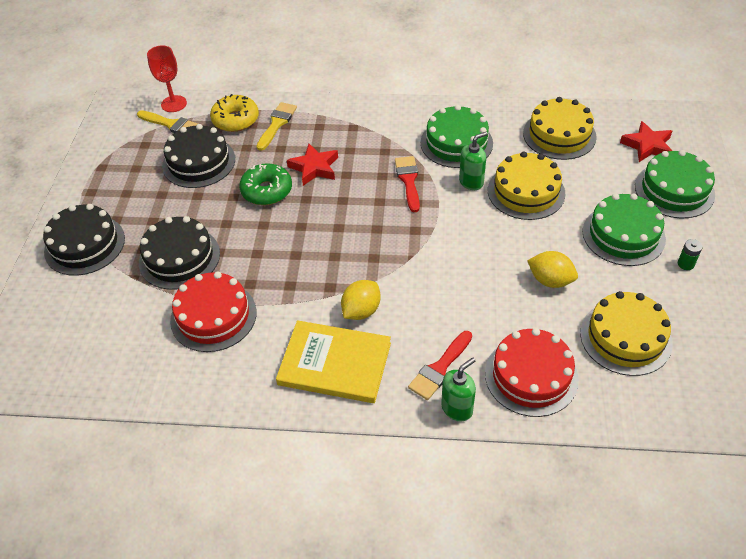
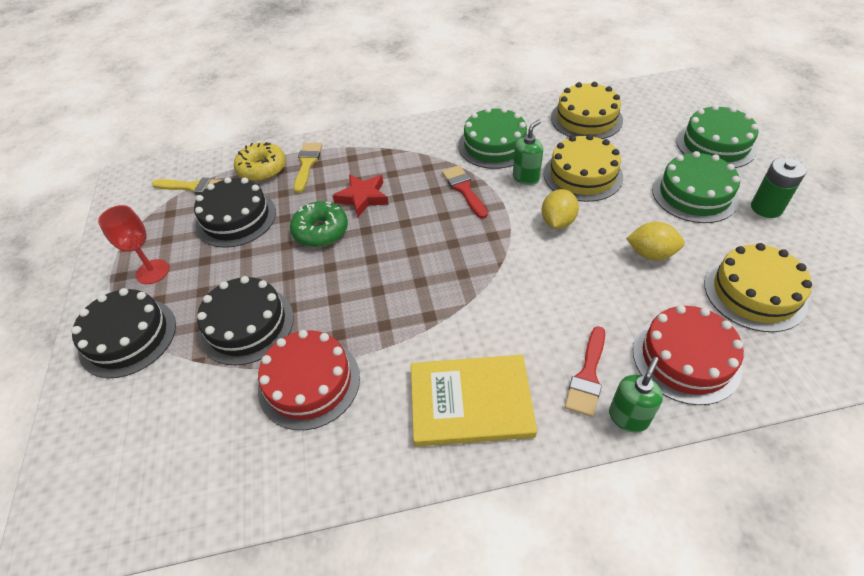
camera: 15 degrees left, 0 degrees up
red goblet [147,45,187,112] -> red goblet moved to [98,205,169,284]
yellow lemon [341,280,380,320] -> yellow lemon moved to [542,189,579,229]
red star [620,121,672,162] -> none
green battery [678,239,702,270] -> green battery [751,157,807,218], size x1.79

